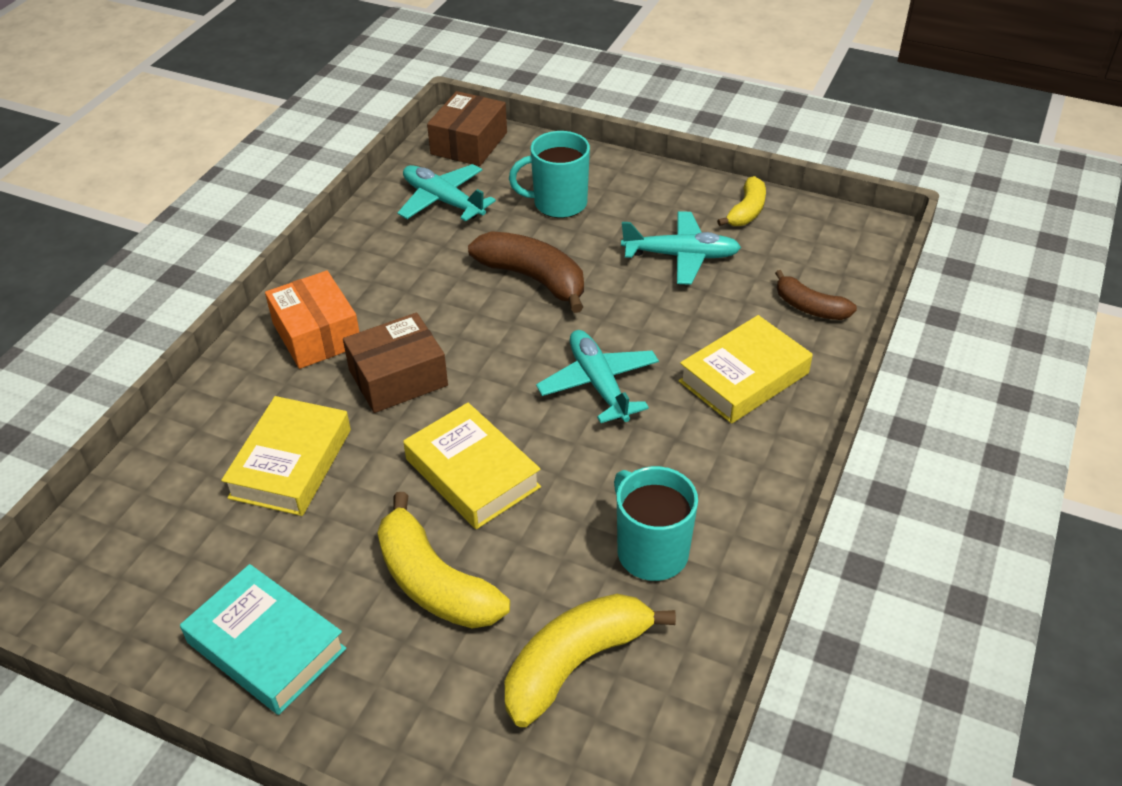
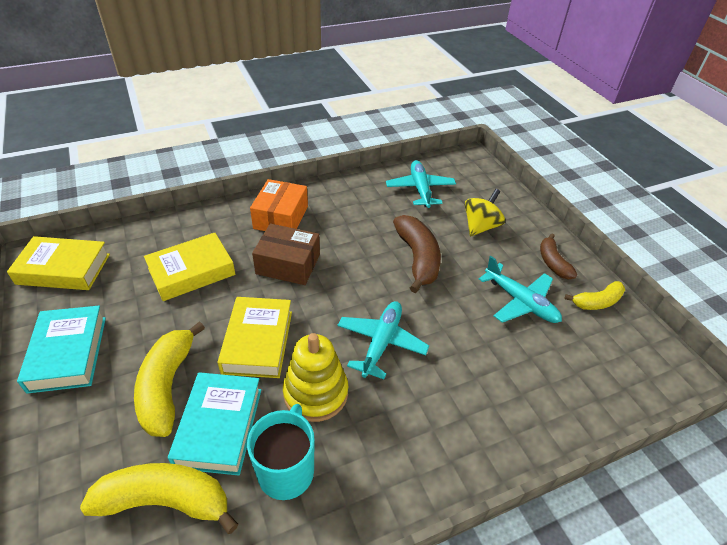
camera: 40 degrees right, 0 degrees up
brown box [427,91,507,166] -> none
turquoise mug [509,131,590,218] -> yellow spinning top [465,189,505,236]
yellow book [679,315,813,424] -> yellow book moved to [7,236,110,290]
brown banana [775,270,857,320] -> brown banana moved to [540,234,577,279]
none -> turquoise book [168,372,261,475]
none -> yellow stacking toy [283,333,348,422]

